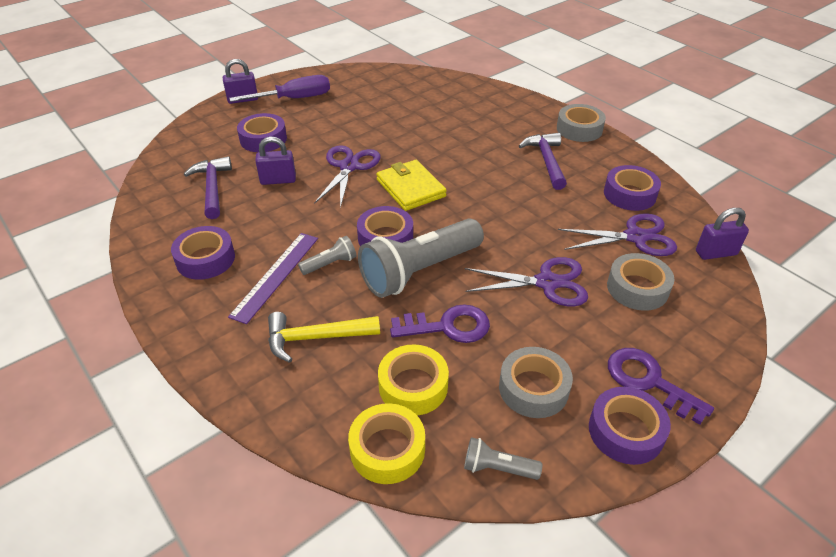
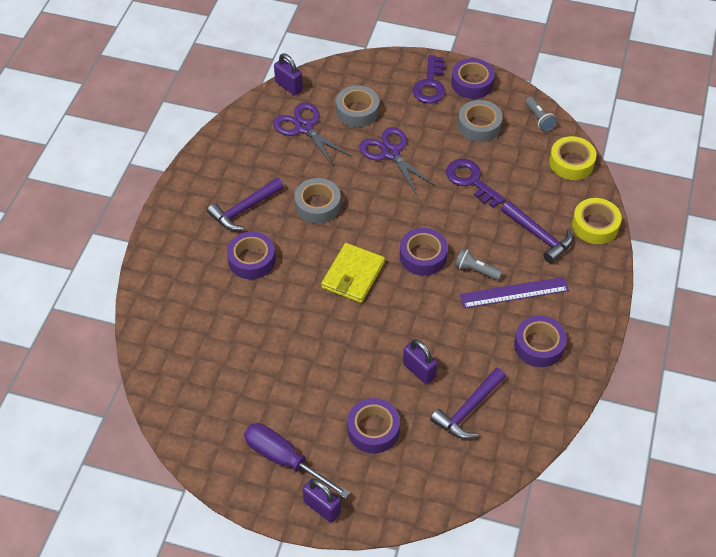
camera: 125 degrees left, 10 degrees up
yellow hammer [268,312,380,363] -> purple hammer [501,201,573,263]
purple scissors [314,145,381,208] -> none
grey flashlight [358,219,484,298] -> none
yellow tape [378,344,449,415] -> yellow tape moved to [572,198,622,244]
grey tape [557,104,606,142] -> grey tape moved to [294,178,341,224]
purple tape [604,165,661,211] -> purple tape moved to [227,232,276,279]

